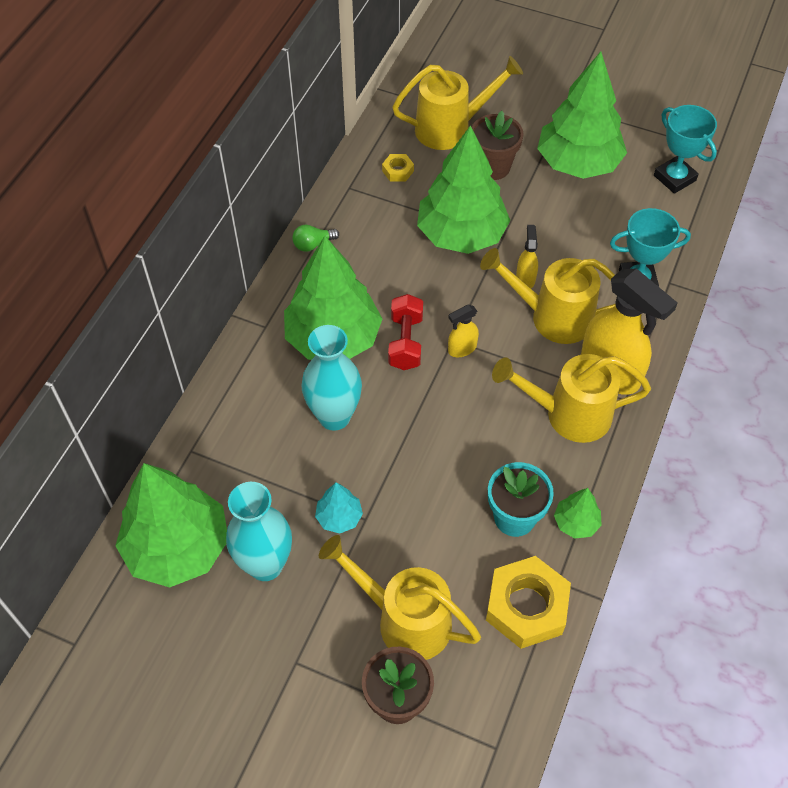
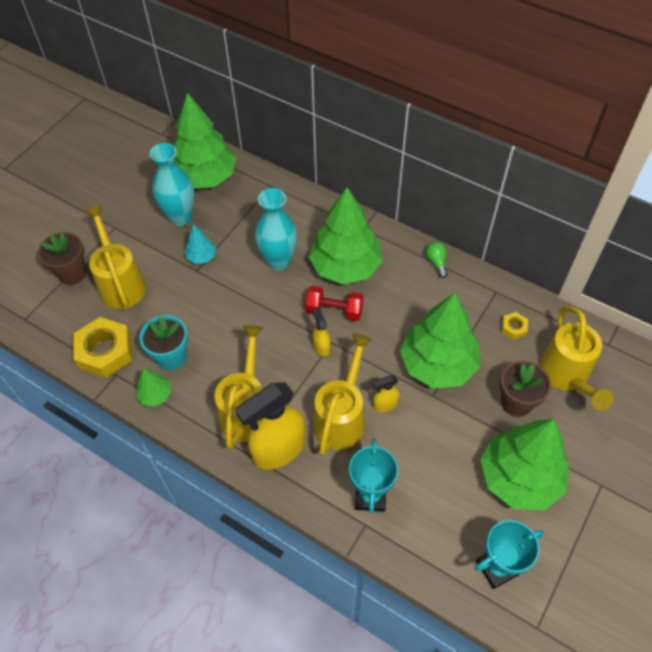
camera: 100 degrees right, 0 degrees up
yellow watering can [319,535,481,660] -> yellow watering can turned 60 degrees counterclockwise [84,206,146,309]
yellow spray bottle [516,225,538,288] -> yellow spray bottle turned 150 degrees clockwise [373,375,399,412]

